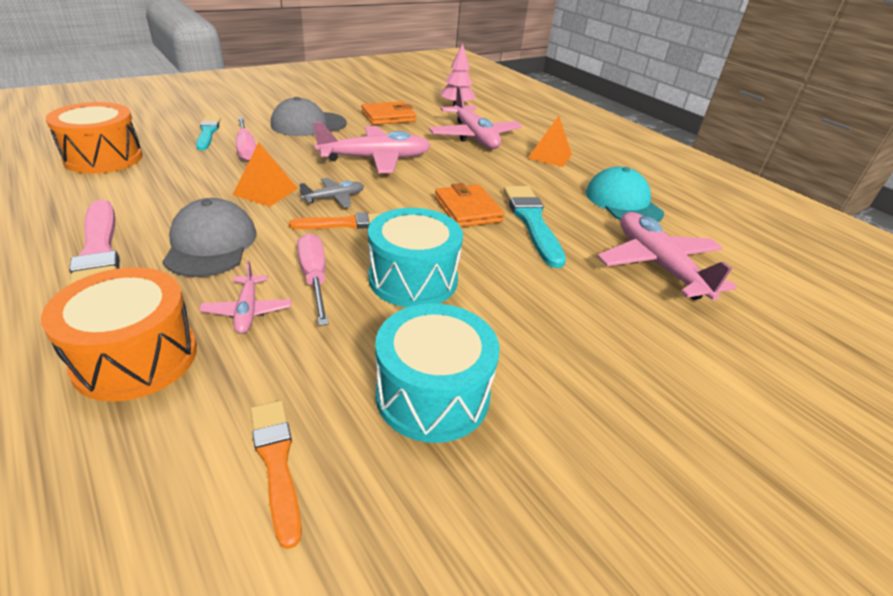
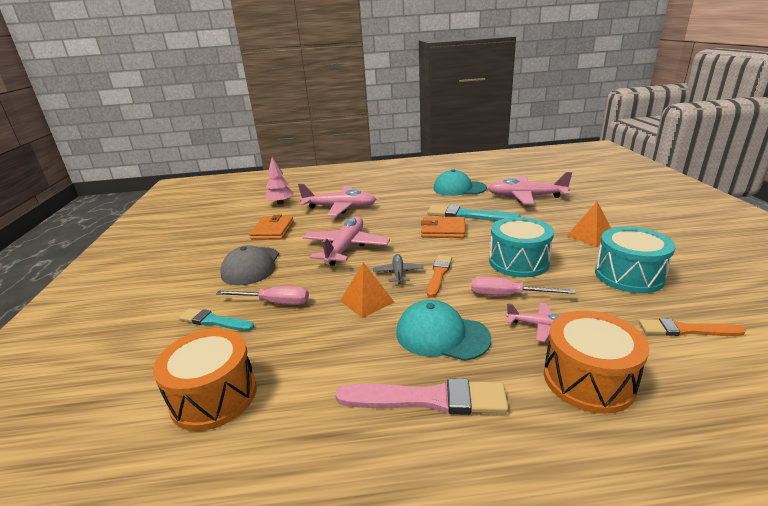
camera: 55 degrees left, 10 degrees down
grey cap [162,198,257,277] -> turquoise cap [396,300,491,361]
orange pyramid [528,116,572,167] -> orange pyramid moved to [567,202,611,247]

